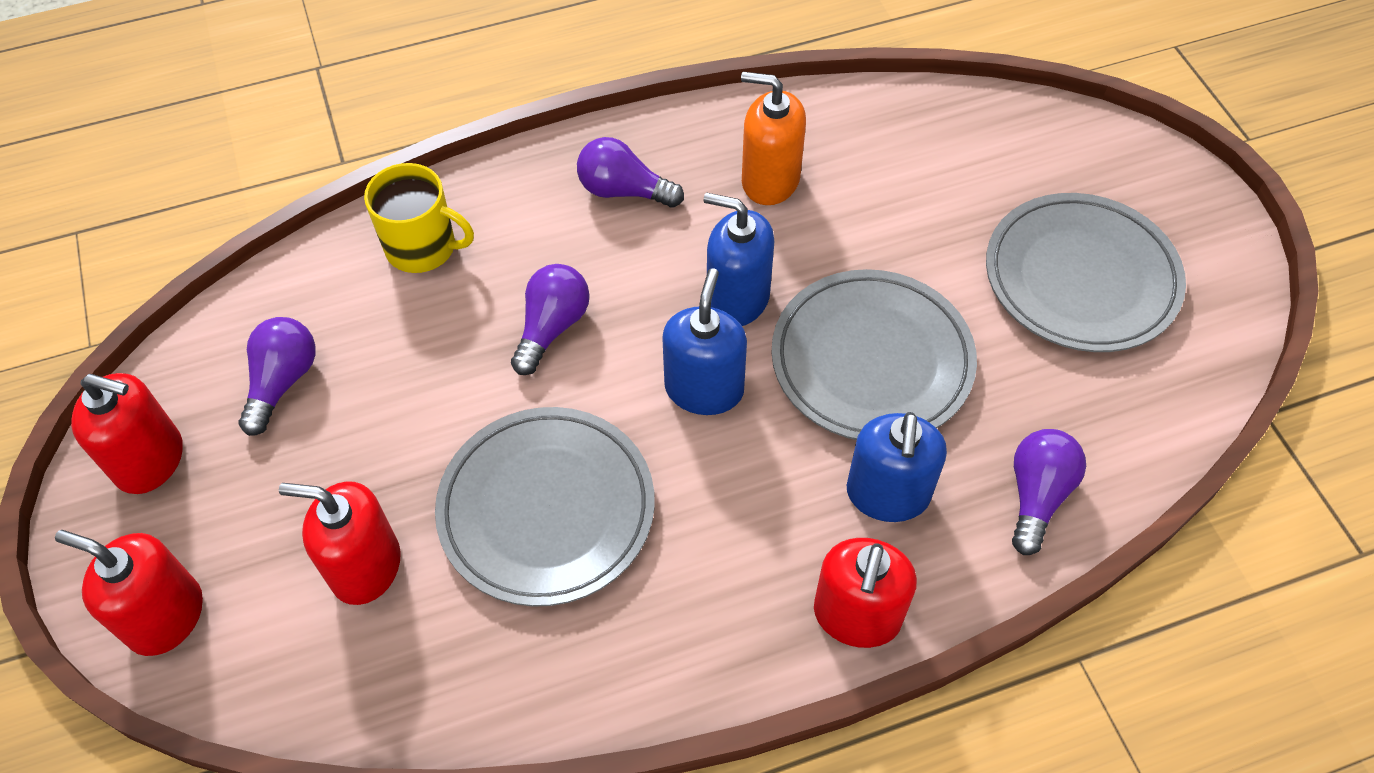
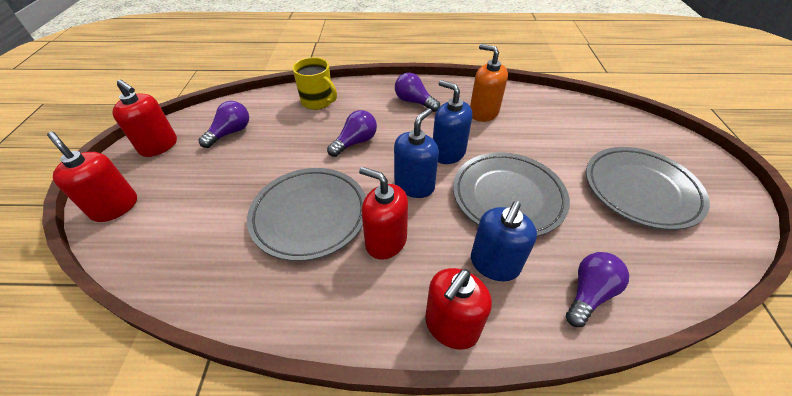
camera: 20 degrees right, 10 degrees down
red soap dispenser [279,481,401,605] -> red soap dispenser moved to [359,167,408,260]

